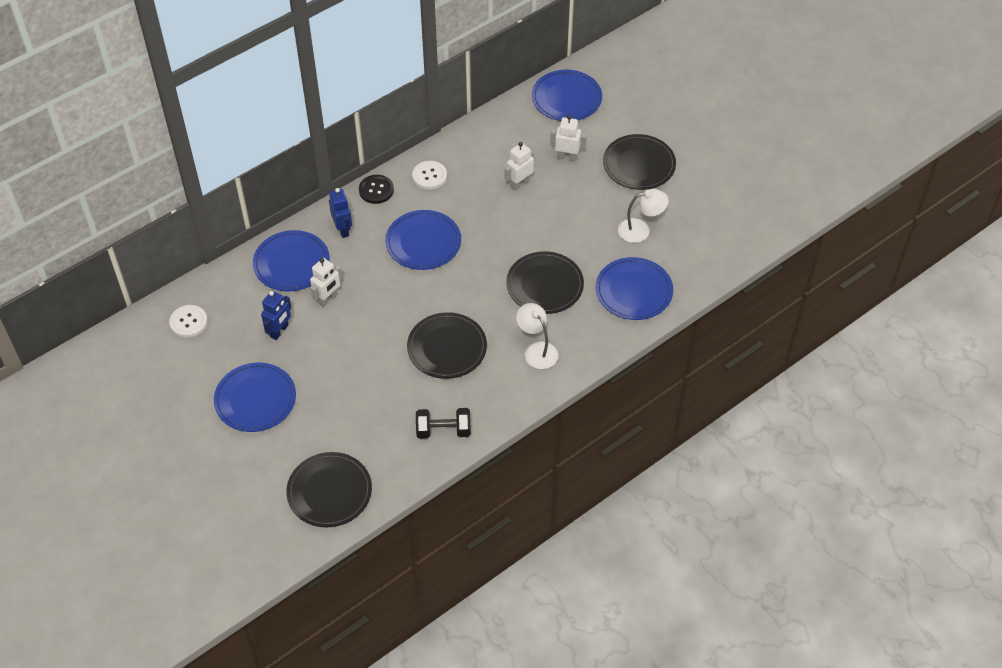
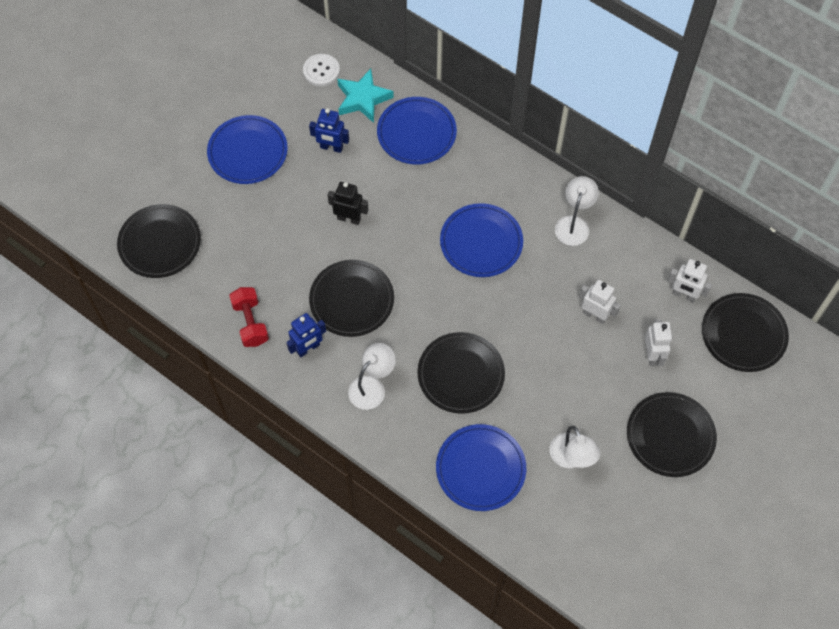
camera: 75 degrees right, 10 degrees up
white robot [310,258,342,307] -> white robot moved to [667,259,712,302]
blue robot [329,188,352,238] -> blue robot moved to [286,313,326,357]
black button [359,175,394,204] -> none
white button [412,161,447,189] -> white lamp [555,176,599,246]
black dumbbell [416,408,471,439] -> red dumbbell [229,287,269,347]
blue plate [532,70,602,121] -> black plate [702,293,789,372]
none -> black robot [328,182,368,225]
none -> turquoise star [337,69,394,123]

